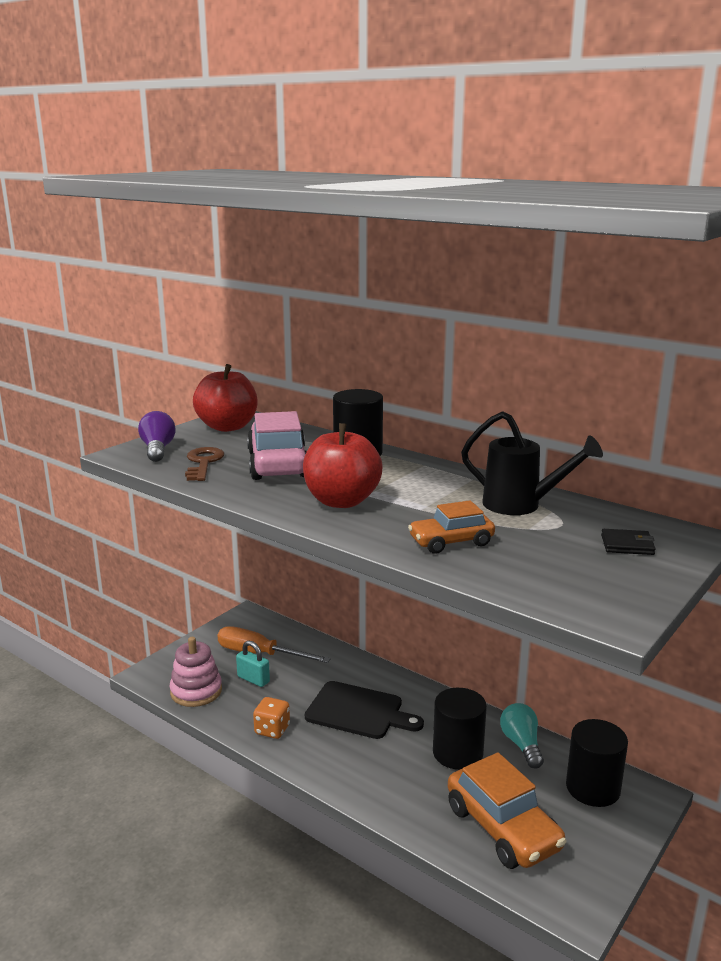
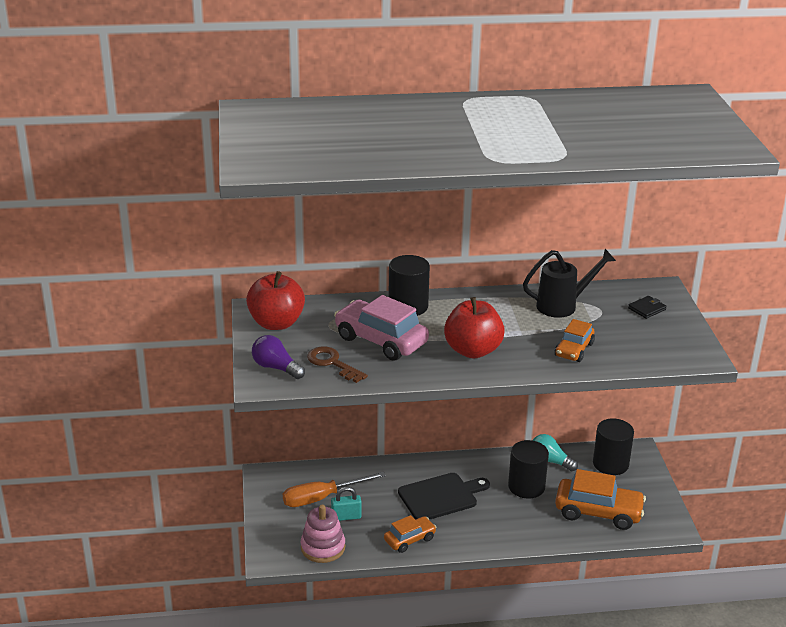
camera: 45 degrees left, 10 degrees up
orange dice [253,697,290,739] -> orange car [384,515,437,553]

